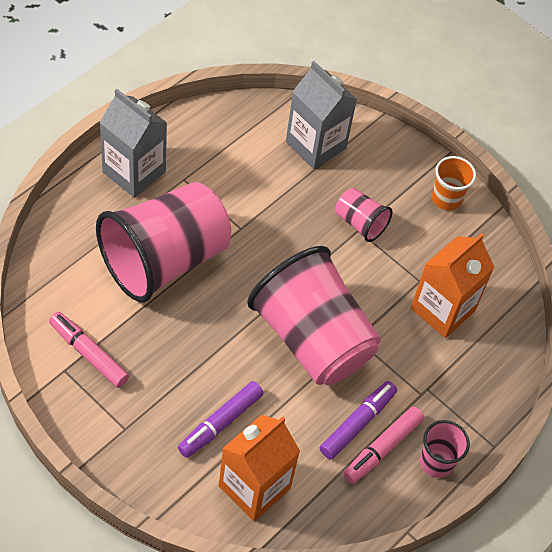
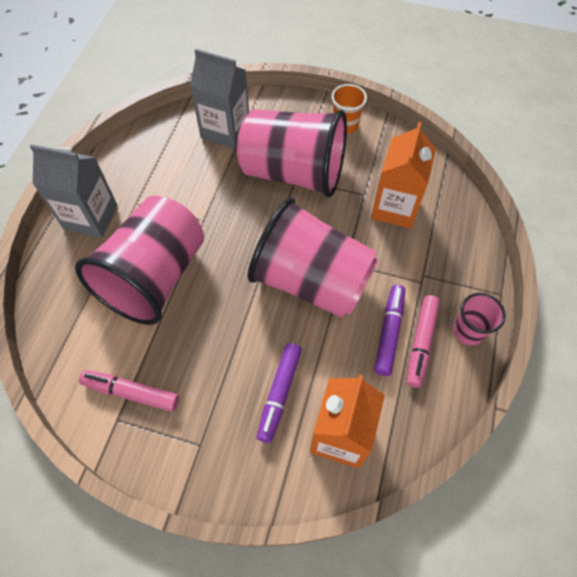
camera: 20 degrees left, 5 degrees up
pink cup [335,188,393,242] -> pink cup [237,109,347,197], size x2.25

